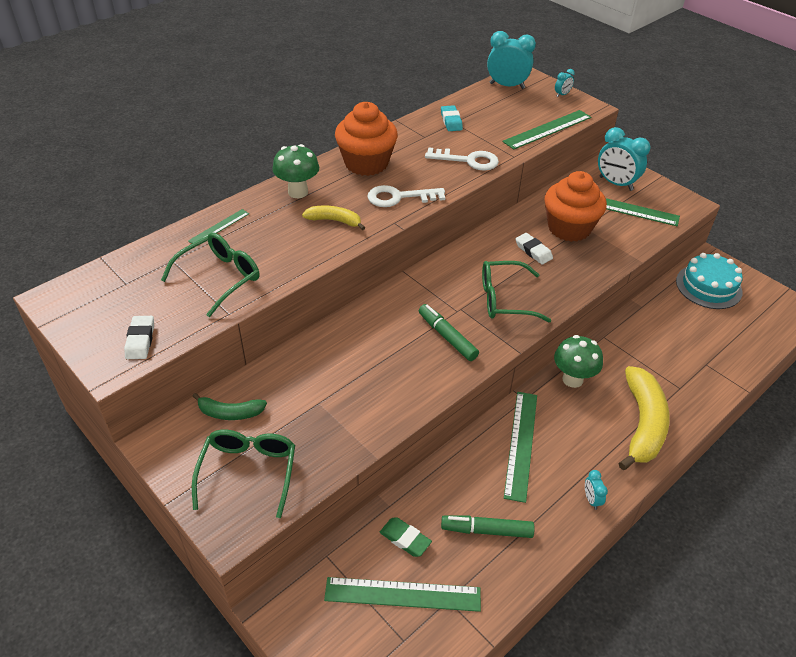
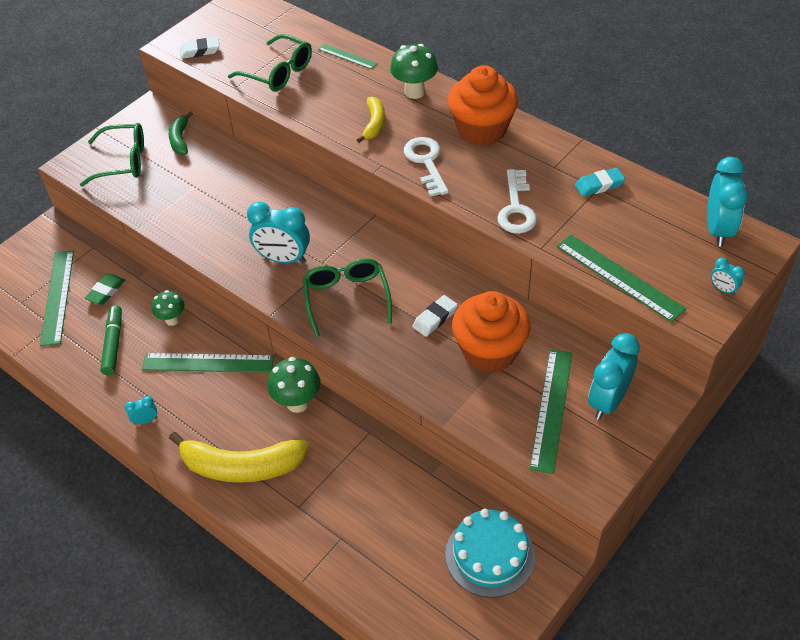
camera: 85 degrees right, 5 degrees up
green marker [419,304,479,361] -> turquoise clock [247,201,310,263]
none -> green mushroom [152,290,185,326]

